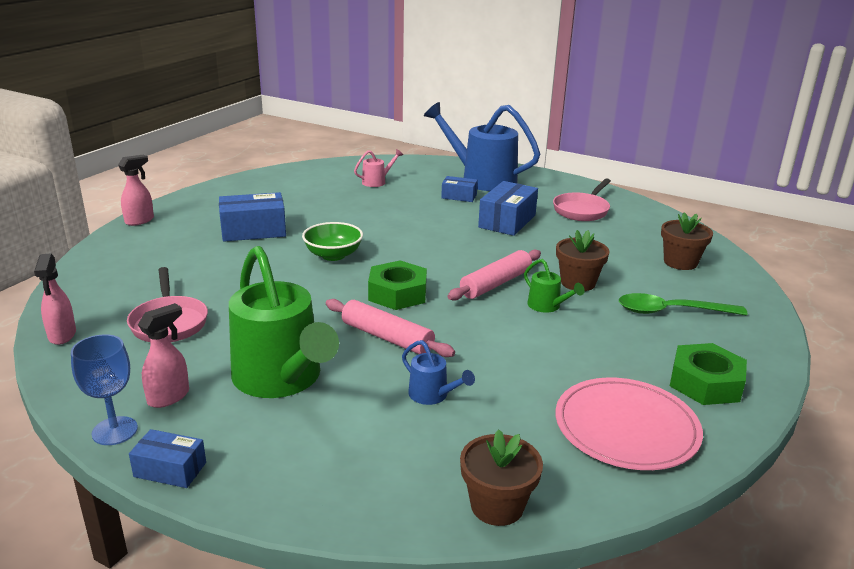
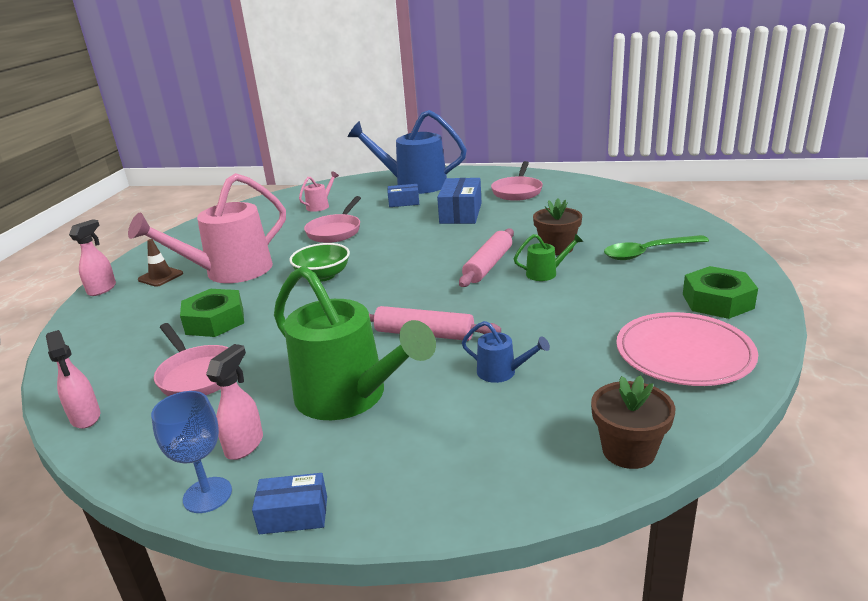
camera: 15 degrees left, 0 degrees up
blue box [219,192,286,242] -> pink watering can [128,173,286,283]
green nut [368,260,427,310] -> green nut moved to [180,289,244,337]
green watering can [524,259,585,313] -> green watering can turned 45 degrees counterclockwise [514,233,584,281]
brown flower pot [661,212,713,270] -> none
none -> brown traffic cone [138,239,183,287]
none -> pink pan [304,196,361,243]

